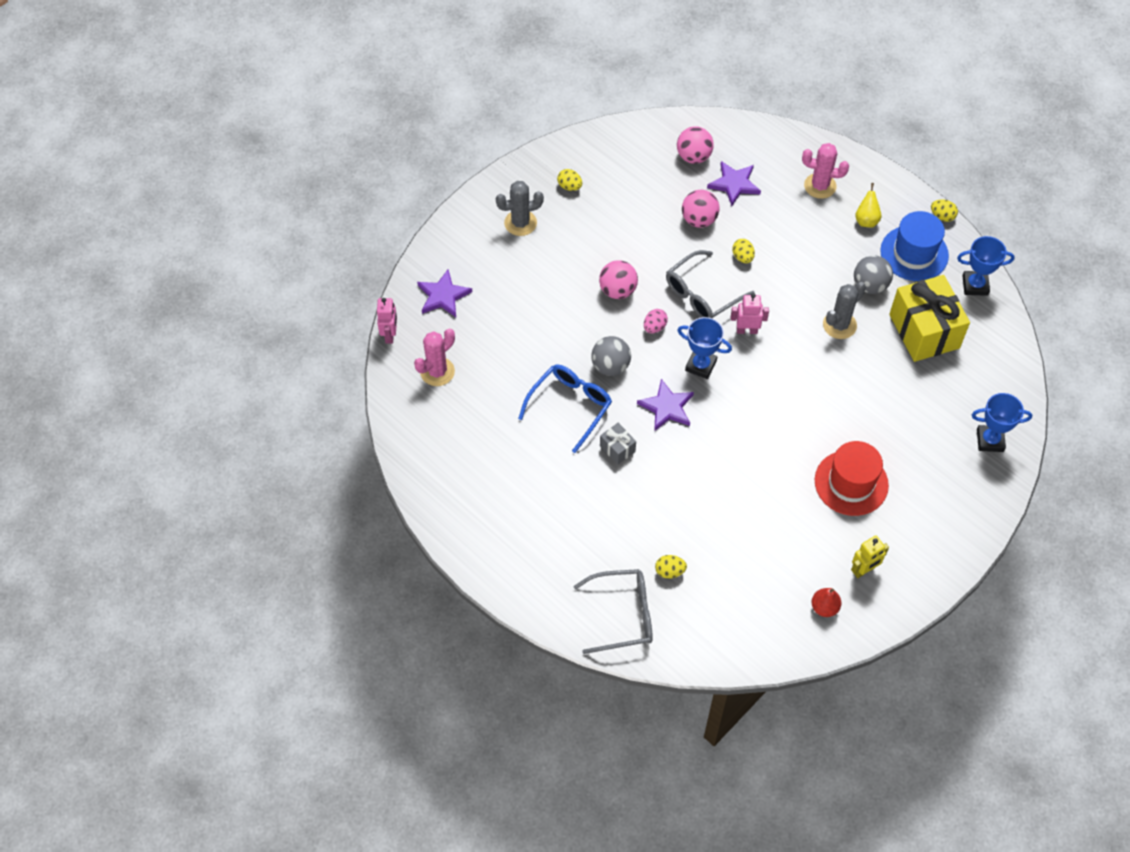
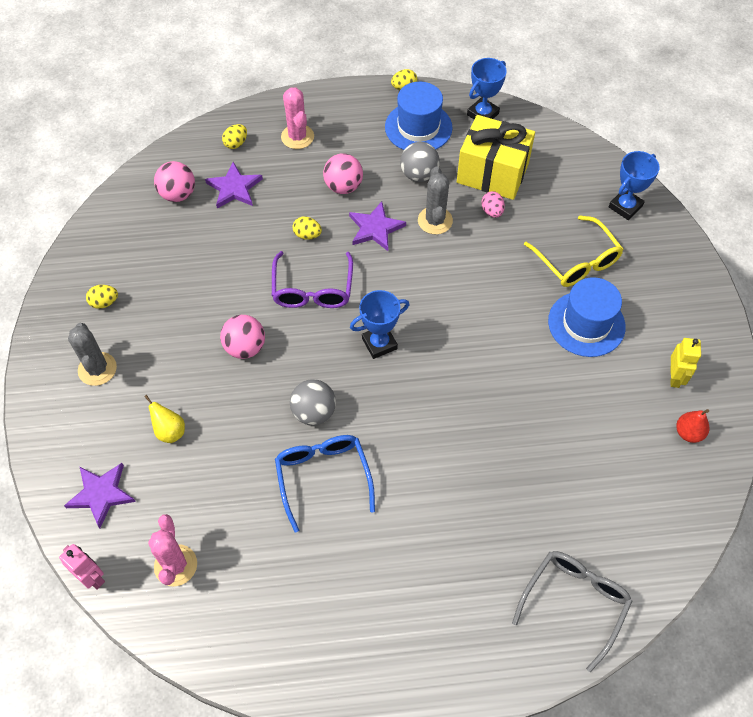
camera: 50 degrees left, 0 degrees up
grey cactus [496,181,544,236] -> grey cactus turned 45 degrees counterclockwise [68,323,117,386]
grey gift [600,423,636,465] -> none
purple star [637,379,694,431] -> purple star moved to [349,201,406,251]
pink egg [644,309,668,333] -> pink egg moved to [482,191,505,218]
yellow egg [655,555,687,579] -> yellow egg moved to [222,124,247,149]
grey glasses [666,250,755,319] -> purple glasses [272,251,353,308]
pink ball [682,190,719,228] -> pink ball moved to [323,154,363,194]
pink robot [731,293,769,334] -> none
pink cactus [802,143,849,199] -> pink cactus turned 75 degrees counterclockwise [281,87,314,149]
red hat [815,441,889,516] -> blue hat [548,277,626,357]
yellow pear [855,183,882,228] -> yellow pear moved to [144,395,185,443]
none -> yellow glasses [524,216,623,287]

